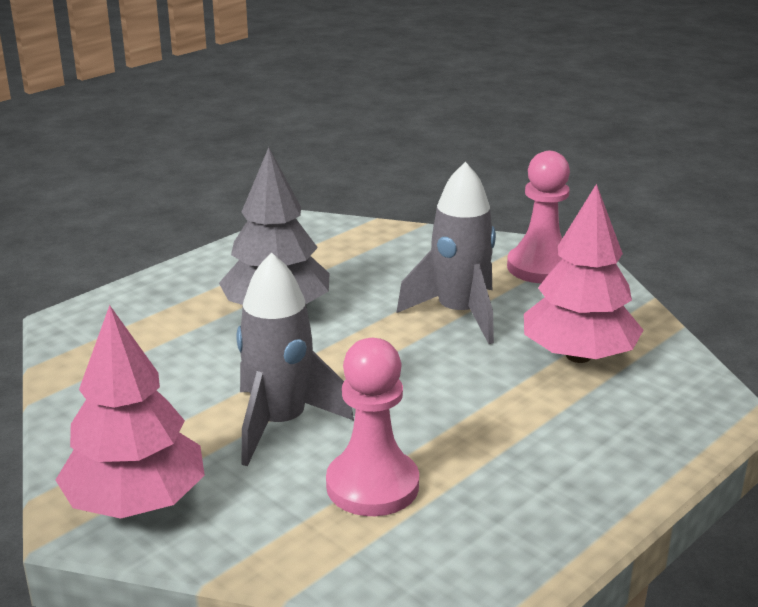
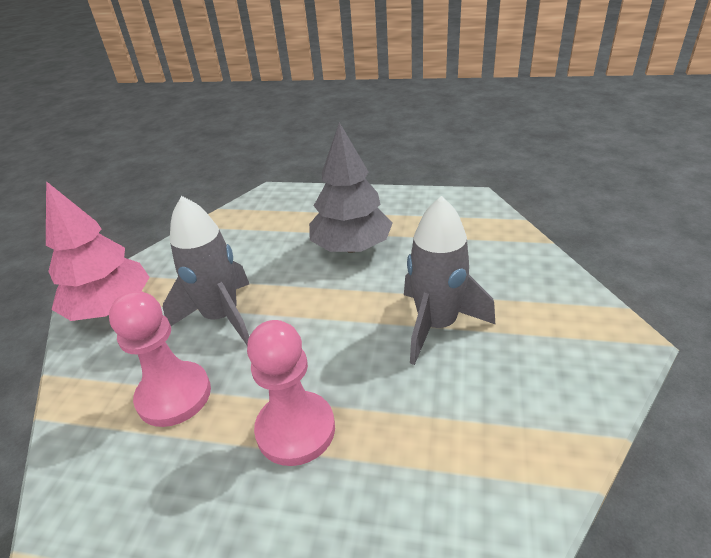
camera: 60 degrees right, 10 degrees up
pink pawn [507,151,570,284] -> pink pawn moved to [247,320,335,466]
pink tree [524,184,643,363] -> none

